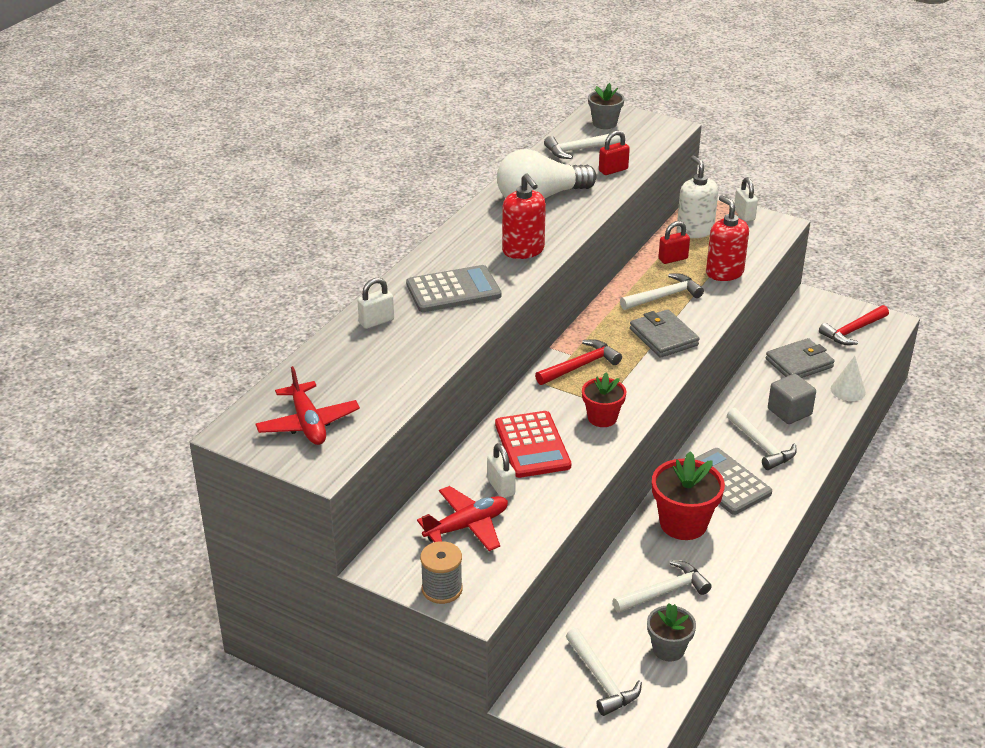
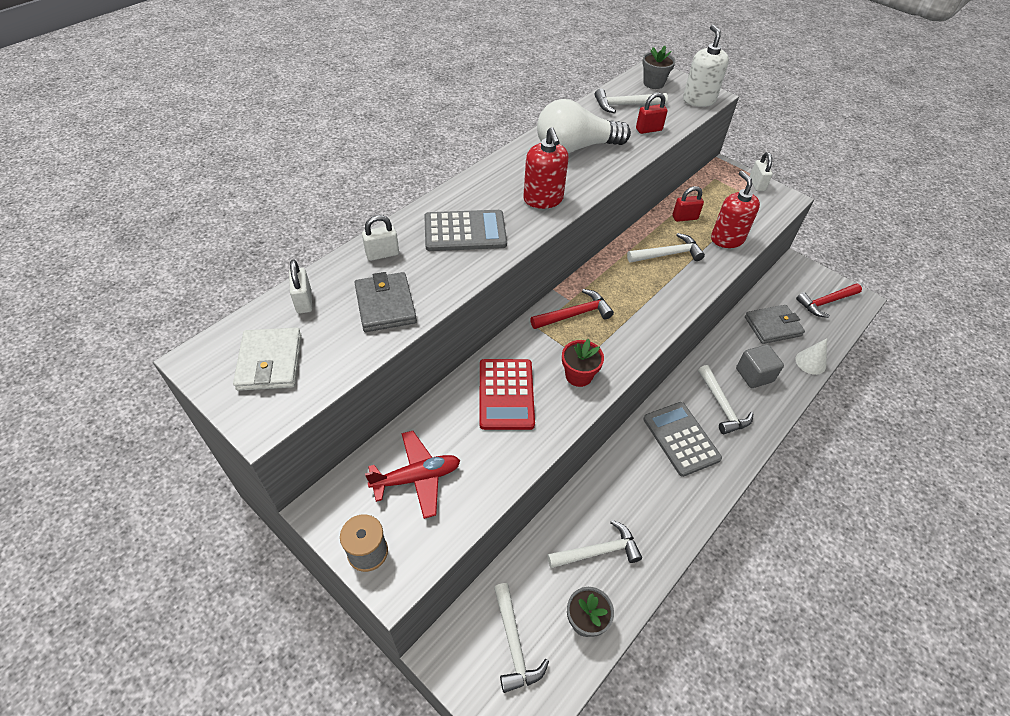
camera: 10 degrees right, 15 degrees up
red plane [255,366,360,445] -> white wallet [233,328,301,391]
white padlock [487,443,516,498] -> white padlock moved to [289,260,312,314]
grey wallet [630,309,700,358] -> grey wallet moved to [354,272,417,332]
red flower pot [652,451,725,540] -> none
white soap dispenser [677,156,718,238] -> white soap dispenser moved to [683,25,729,107]

